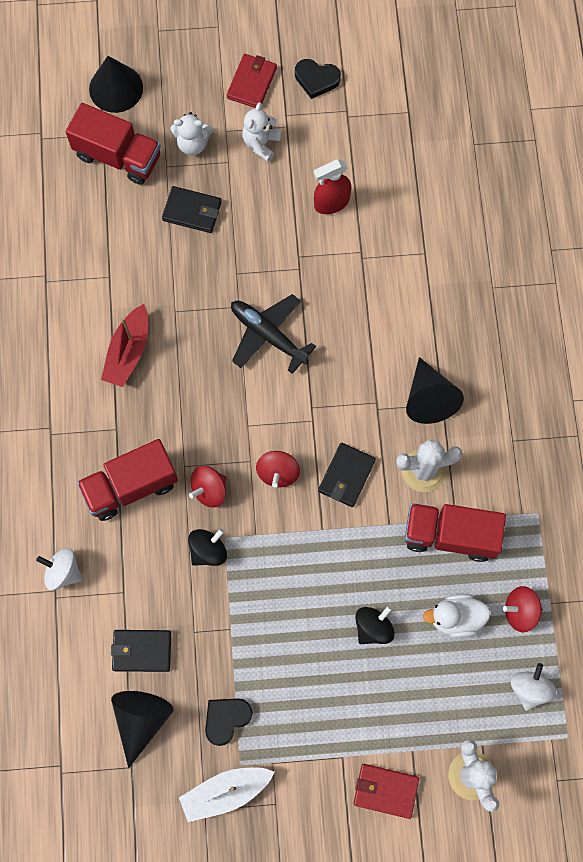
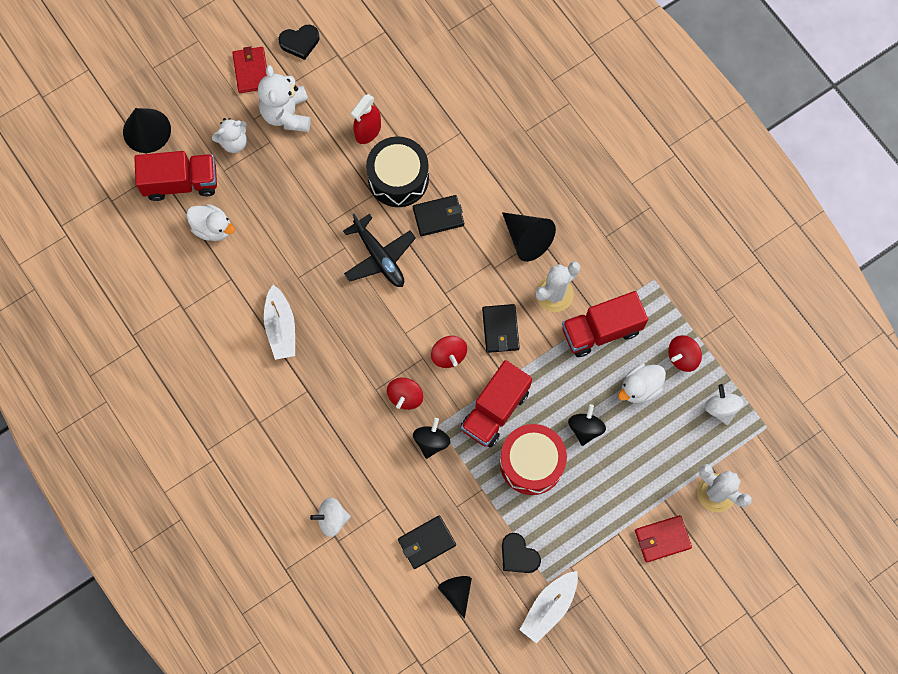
camera: 30 degrees left, 0 degrees up
red truck [77,439,178,521] -> red truck moved to [461,360,532,448]
red boat [101,304,148,387] -> white boat [264,285,295,360]
black cone [111,691,173,768] -> black cone [438,576,472,619], size x0.66
black wallet [162,186,222,233] -> black wallet moved to [413,195,464,236]
black heart [205,698,253,746] -> black heart turned 60 degrees counterclockwise [502,533,541,573]
black plane [231,294,316,374] -> black plane turned 135 degrees counterclockwise [343,214,416,287]
white teddy bear [242,102,282,162] -> white teddy bear [258,65,311,132], size x1.53
none -> white duck [186,204,235,241]
none -> black drum [366,136,429,207]
none -> red drum [500,424,567,495]

